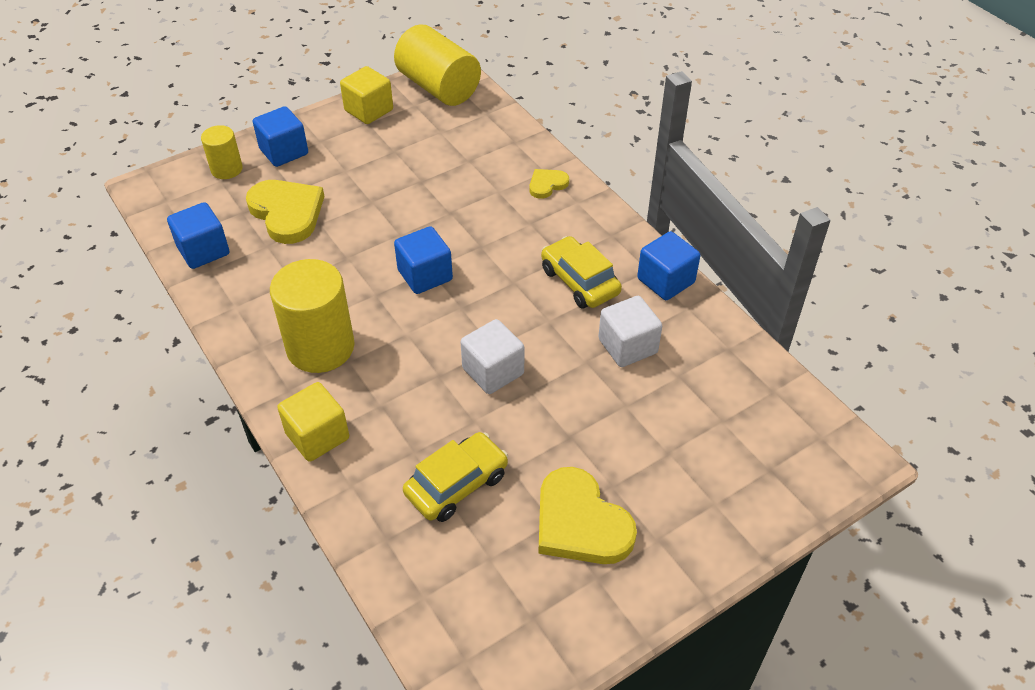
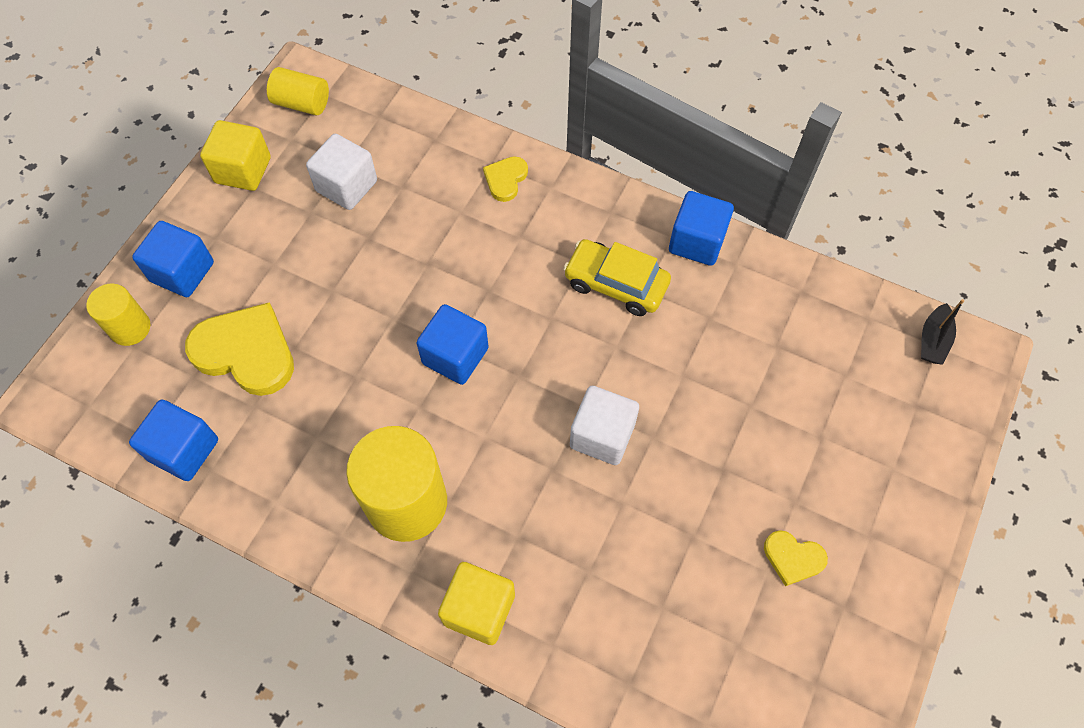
camera: 30 degrees left, 15 degrees up
yellow cylinder [394,24,481,106] -> yellow cylinder [267,67,329,115], size x0.55
yellow car [403,432,508,522] -> none
yellow heart [538,467,637,564] -> yellow heart [764,530,828,586], size x0.51
white cube [598,296,662,367] -> white cube moved to [306,134,377,210]
none -> black boat [921,299,964,365]

